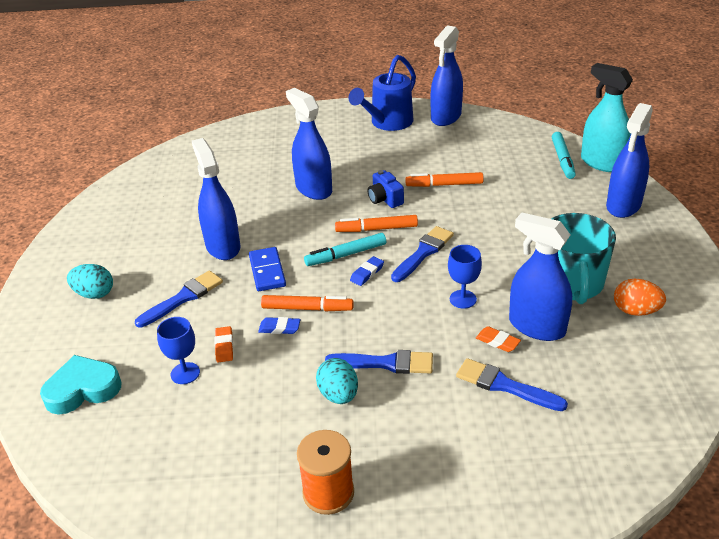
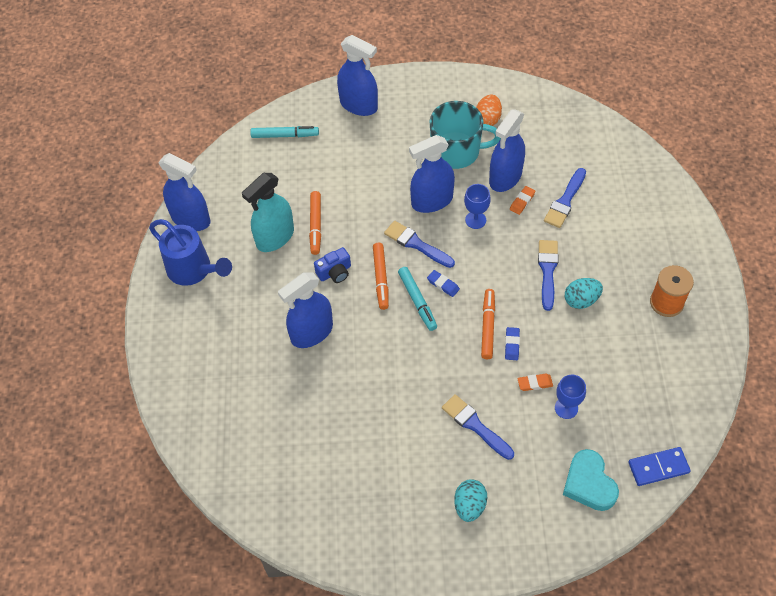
camera: 90 degrees left, 20 degrees up
blue spray bottle [192,138,241,260] -> blue spray bottle moved to [409,135,455,213]
blue domino [249,247,286,291] -> blue domino moved to [628,447,691,486]
turquoise spray bottle [581,63,633,172] -> turquoise spray bottle moved to [242,173,294,252]

